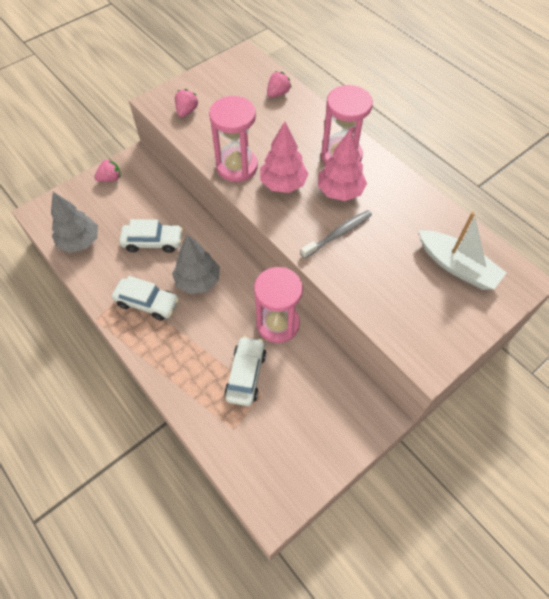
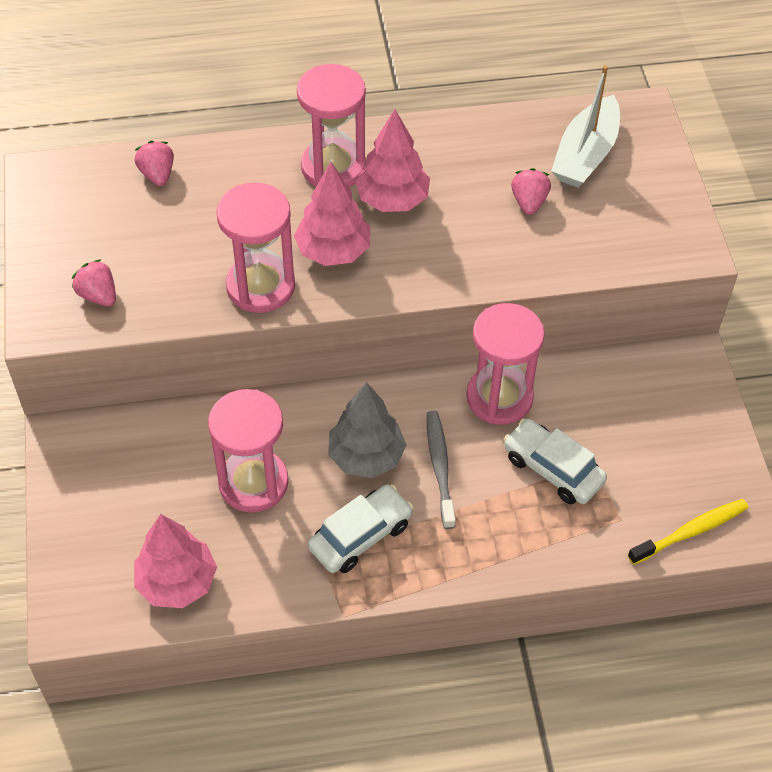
camera: 60 degrees left, 5 degrees down
grey tree [51,192,98,253] -> pink tree [134,514,217,608]
pink strawberry [94,158,121,182] -> pink strawberry moved to [511,168,551,215]
white car [119,219,183,253] -> pink hourglass [208,389,288,513]
grey toothbrush [301,210,372,258] -> grey toothbrush moved to [427,411,456,529]
white boat [419,212,506,290] -> white boat turned 135 degrees clockwise [551,65,620,188]
none -> yellow toothbrush [628,499,748,565]

